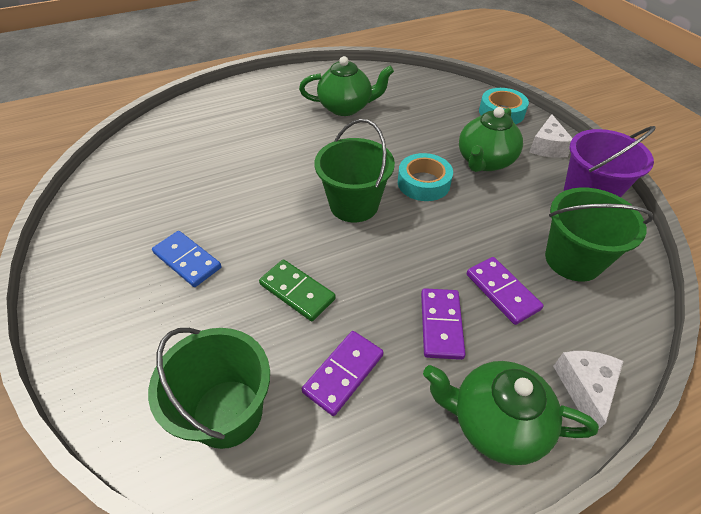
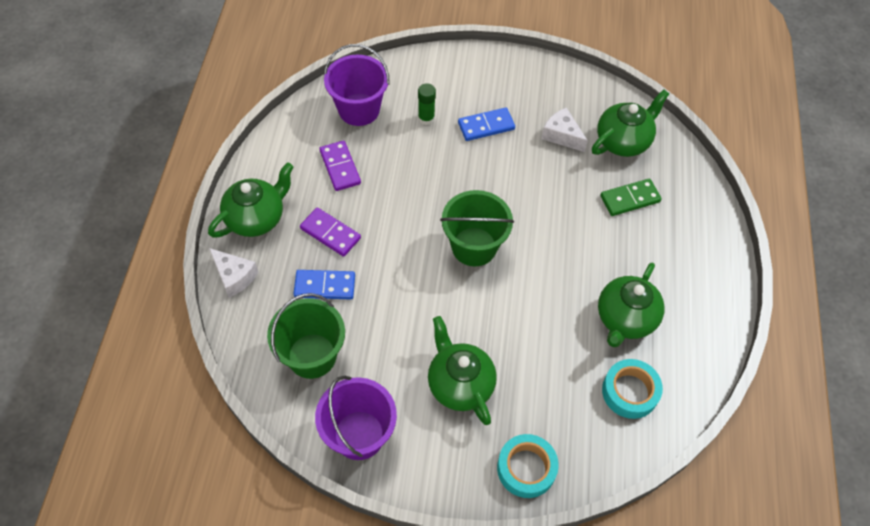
camera: 120 degrees right, 10 degrees up
green bucket [148,328,270,449] -> purple bucket [324,44,390,126]
green domino [259,259,336,321] -> green domino moved to [600,179,662,216]
turquoise tape [398,153,453,201] -> turquoise tape moved to [602,359,663,419]
purple domino [467,257,544,325] -> blue domino [293,270,355,299]
white cheese [530,114,572,158] -> white cheese moved to [541,107,588,152]
none -> green glue stick [418,83,436,125]
none -> green teapot [592,89,669,157]

